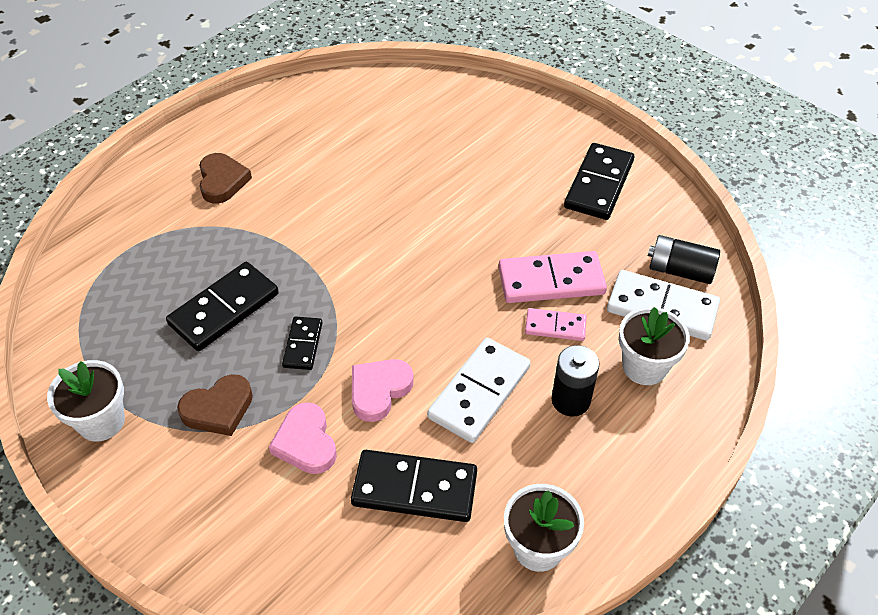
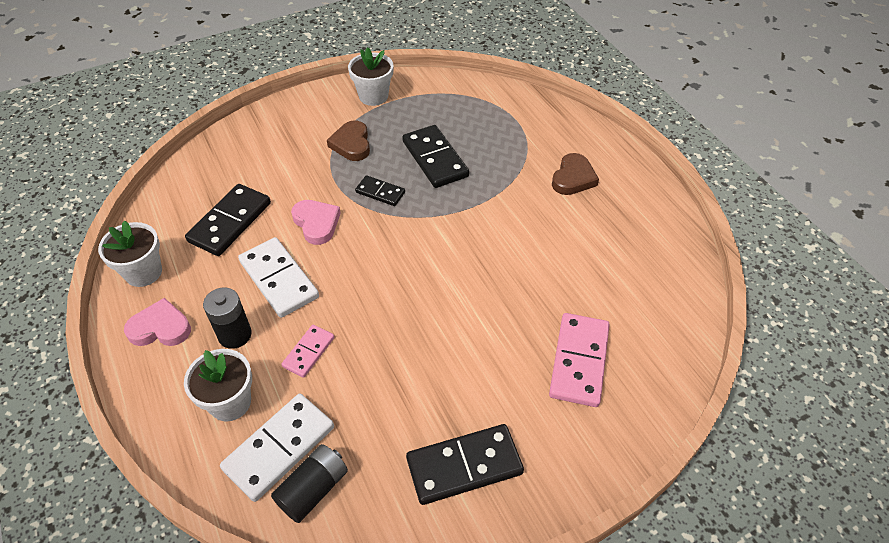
camera: 110 degrees right, 0 degrees up
brown heart [199,153,252,204] -> brown heart turned 75 degrees counterclockwise [552,153,599,195]
pink heart [269,402,337,474] -> pink heart moved to [124,298,191,346]
pink domino [499,251,607,303] -> pink domino moved to [549,313,610,407]
black domino [564,143,634,220] -> black domino turned 60 degrees counterclockwise [406,424,524,505]

